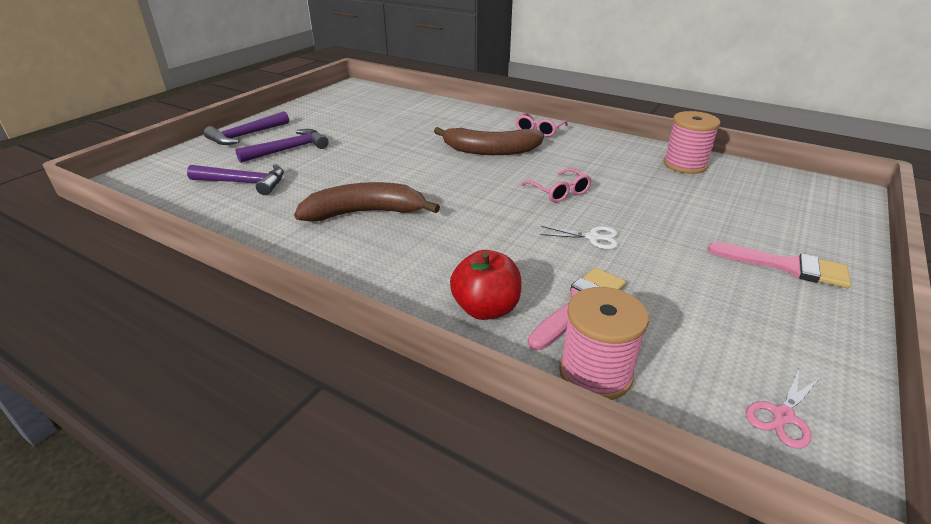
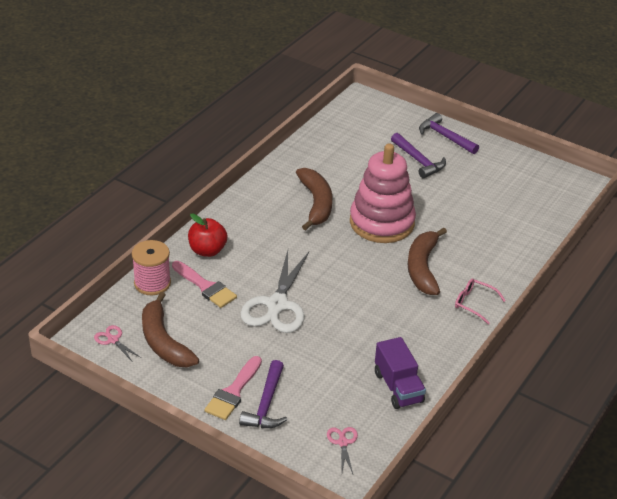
camera: 90 degrees right, 5 degrees up
purple hammer [187,164,284,195] -> purple hammer moved to [239,360,288,428]
pink glasses [521,168,592,202] -> none
white scissors [540,226,618,249] -> white scissors [241,250,309,333], size x2.28
pink spool [663,111,720,174] -> purple truck [375,337,426,409]
none -> brown banana [142,292,199,368]
none -> pink scissors [327,427,358,474]
none -> pink stacking toy [350,144,416,243]

